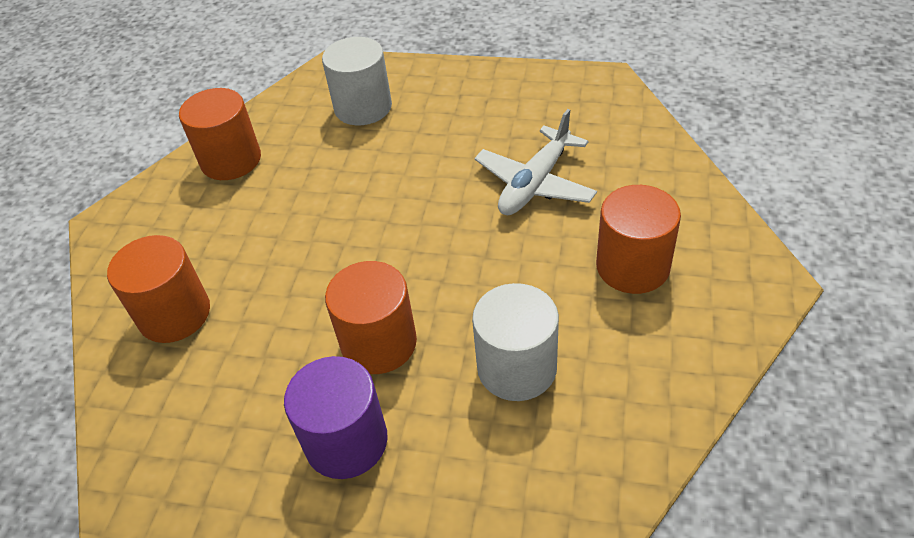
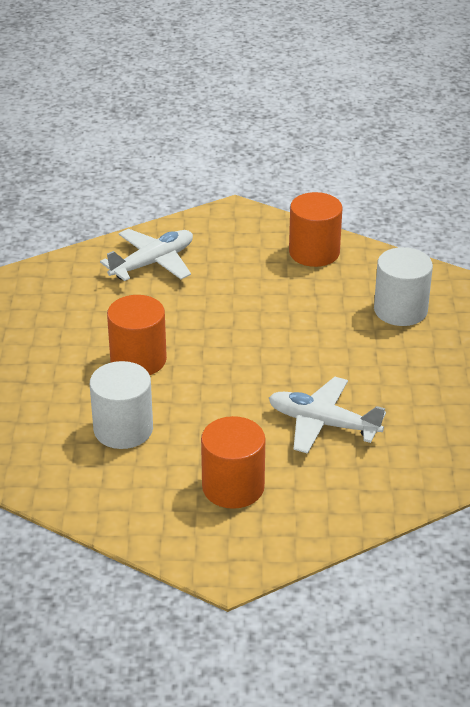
camera: 75 degrees right, 10 degrees down
orange cylinder [107,235,210,343] -> white plane [100,229,193,281]
purple cylinder [284,356,388,479] -> none

